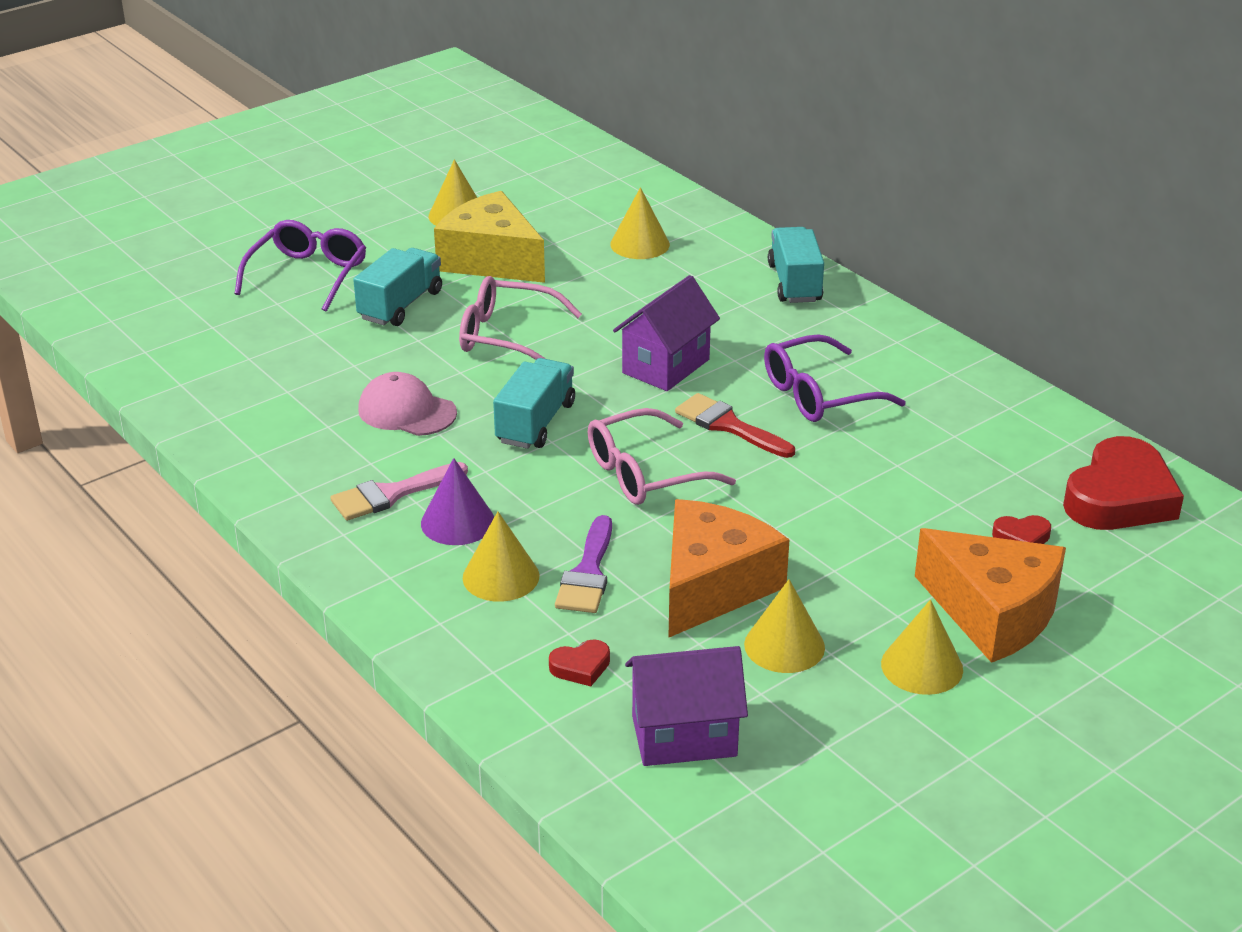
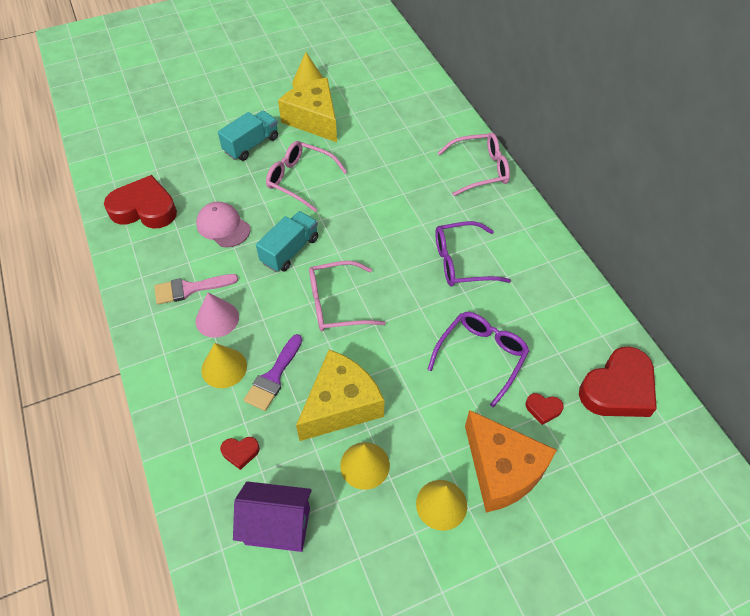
camera: 15 degrees right, 20 degrees up
purple glasses [234,220,366,312] -> purple glasses moved to [427,312,530,408]
purple cone [421,458,494,545] -> pink cone [196,292,239,338]
yellow cone [610,187,670,259] -> none
purple house [613,275,720,391] -> none
orange cheese [668,499,790,638] -> yellow cheese [296,349,384,441]
red brush [675,393,795,458] -> none
turquoise truck [768,227,824,303] -> pink glasses [438,133,510,196]
none -> red heart [104,175,177,228]

